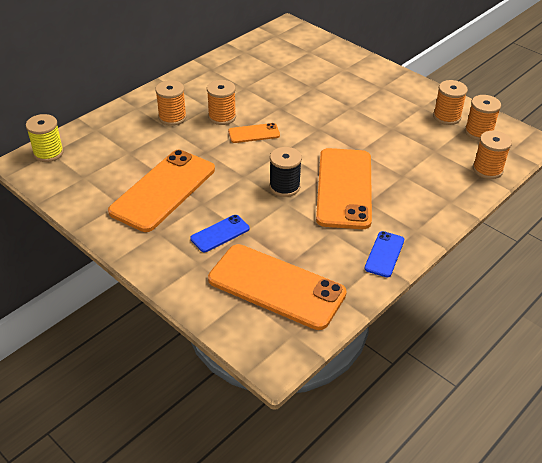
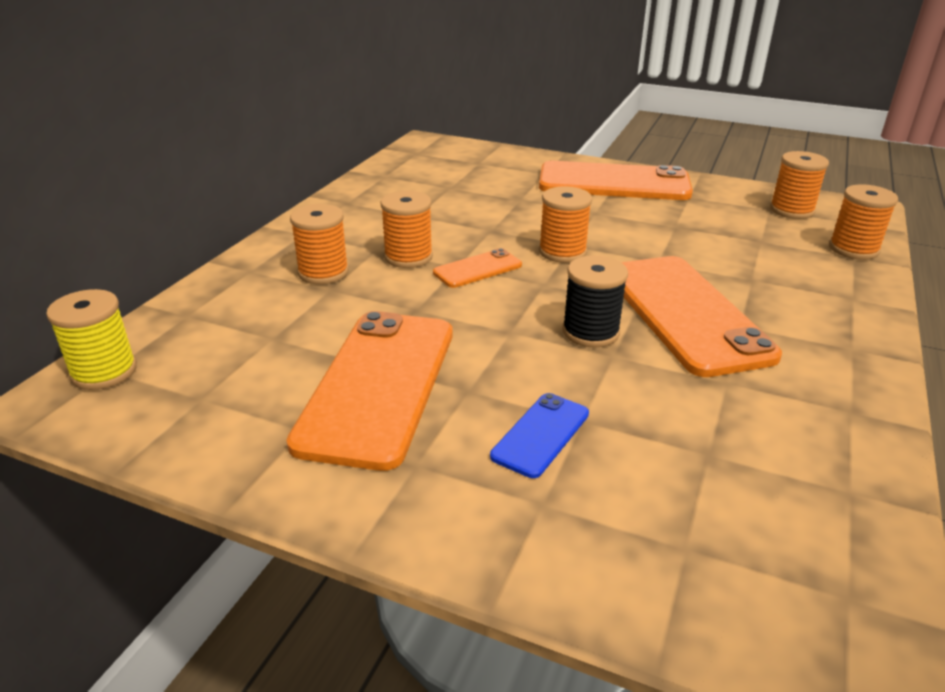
camera: 20 degrees left, 10 degrees down
orange phone [208,244,347,330] -> orange phone moved to [539,161,693,200]
blue phone [364,231,404,277] -> none
orange spool [433,80,468,125] -> orange spool moved to [539,187,592,263]

